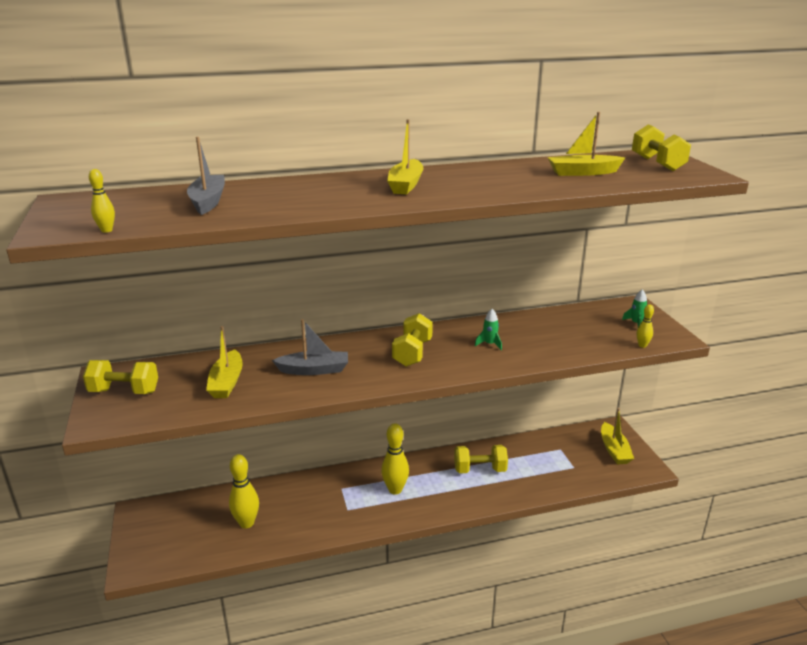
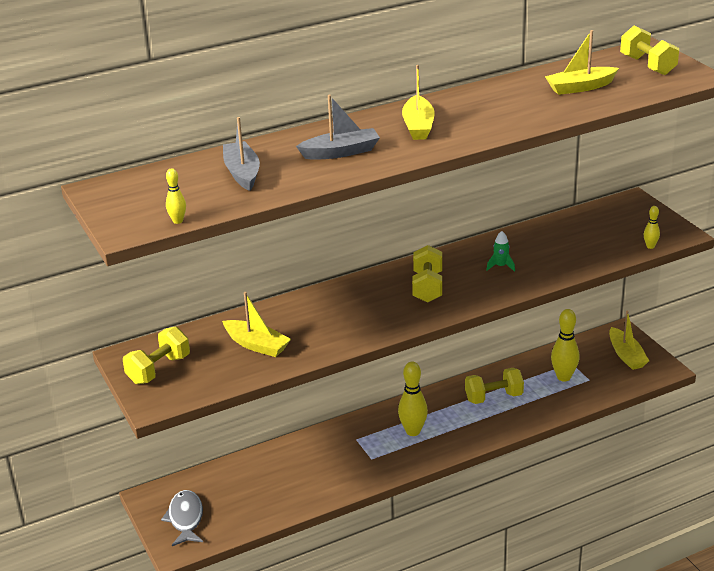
camera: 10 degrees left, 5 degrees up
yellow dumbbell [83,360,158,394] -> yellow dumbbell turned 45 degrees counterclockwise [123,326,190,384]
yellow boat [206,326,243,398] -> yellow boat turned 45 degrees counterclockwise [222,292,291,357]
yellow bowling pin [229,454,259,528] -> yellow bowling pin moved to [551,309,580,382]
grey boat [272,319,348,375] -> grey boat moved to [296,95,380,160]
green rocket [622,289,647,327] -> none
none -> grey fish [161,490,203,546]

